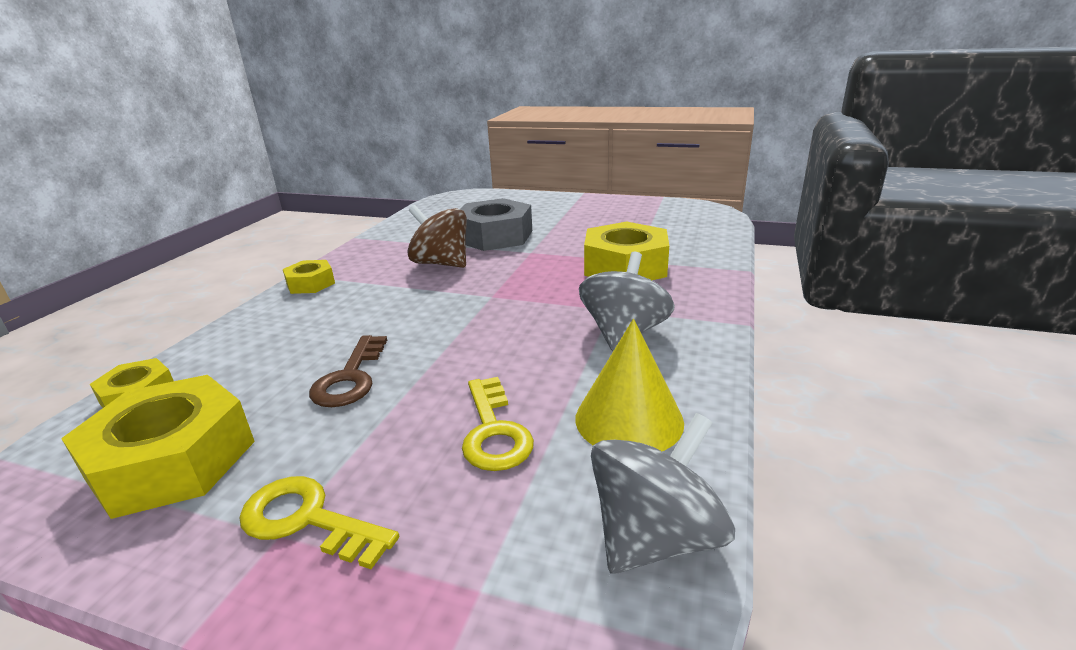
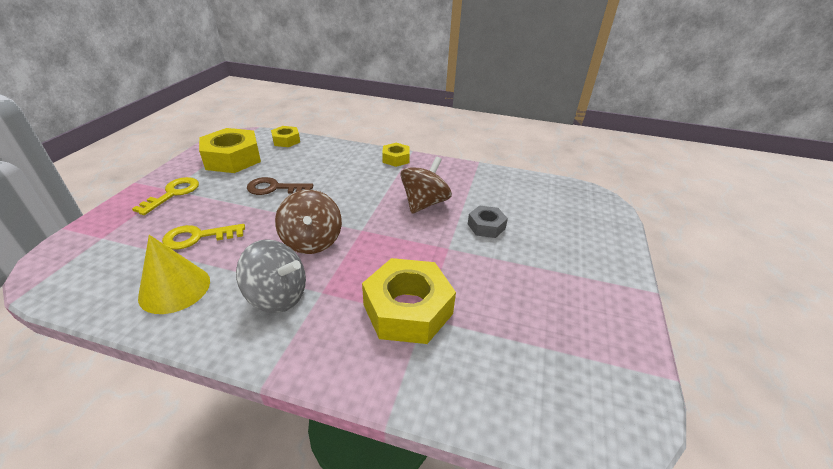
camera: 85 degrees right, 10 degrees up
grey nut [460,198,532,251] -> grey nut [468,205,508,238], size x0.53
grey spinning top [591,413,735,574] -> none
none -> brown spinning top [275,190,342,254]

